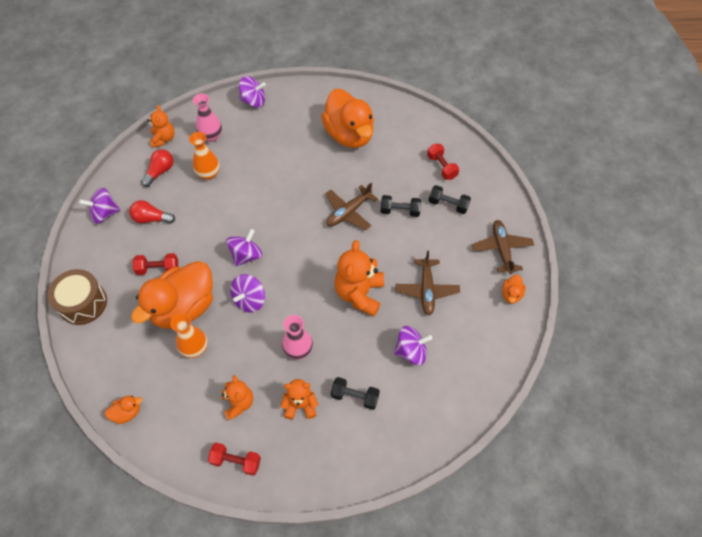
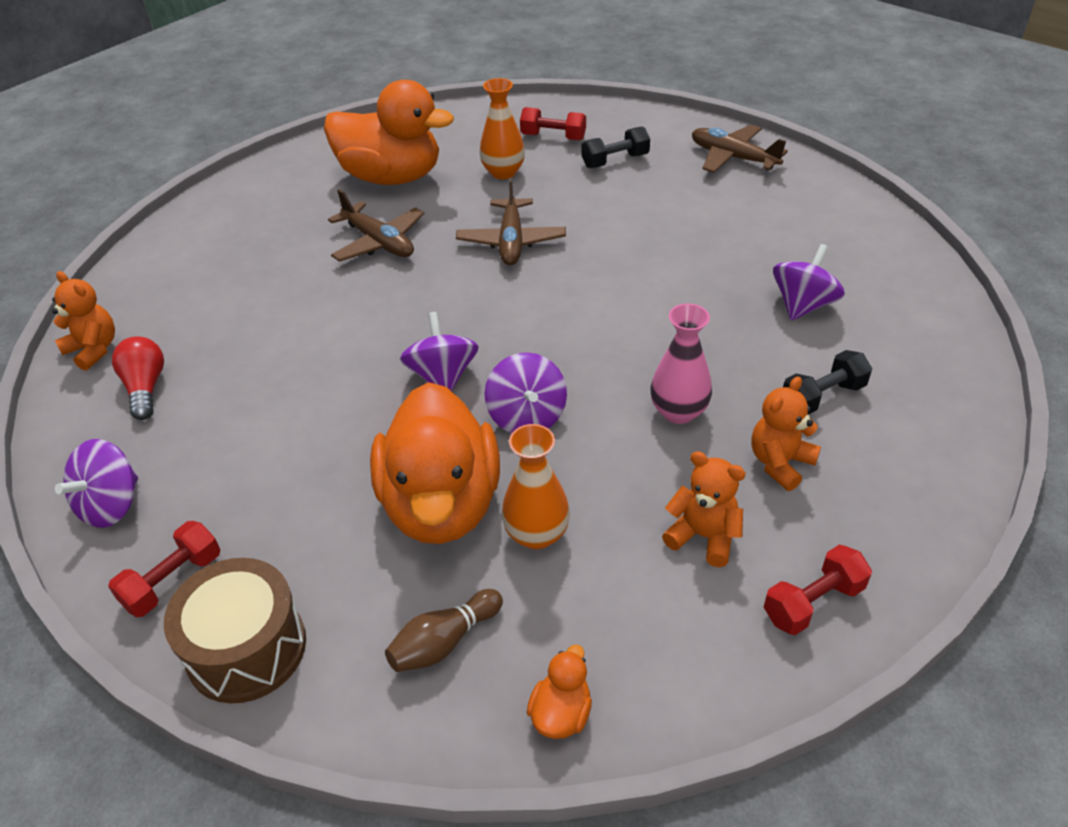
camera: 45 degrees left, 15 degrees down
red light bulb [129,200,175,224] -> none
red dumbbell [132,253,179,275] -> red dumbbell moved to [108,521,220,617]
orange vase [189,132,220,180] -> orange vase moved to [480,78,525,179]
pink vase [193,93,222,142] -> none
purple spinning top [239,76,266,108] -> none
orange teddy bear [334,240,384,316] -> none
black dumbbell [381,195,421,217] -> none
brown plane [395,250,460,315] -> brown plane moved to [328,189,424,262]
orange duck [502,275,526,304] -> none
none -> brown bowling pin [385,589,503,672]

